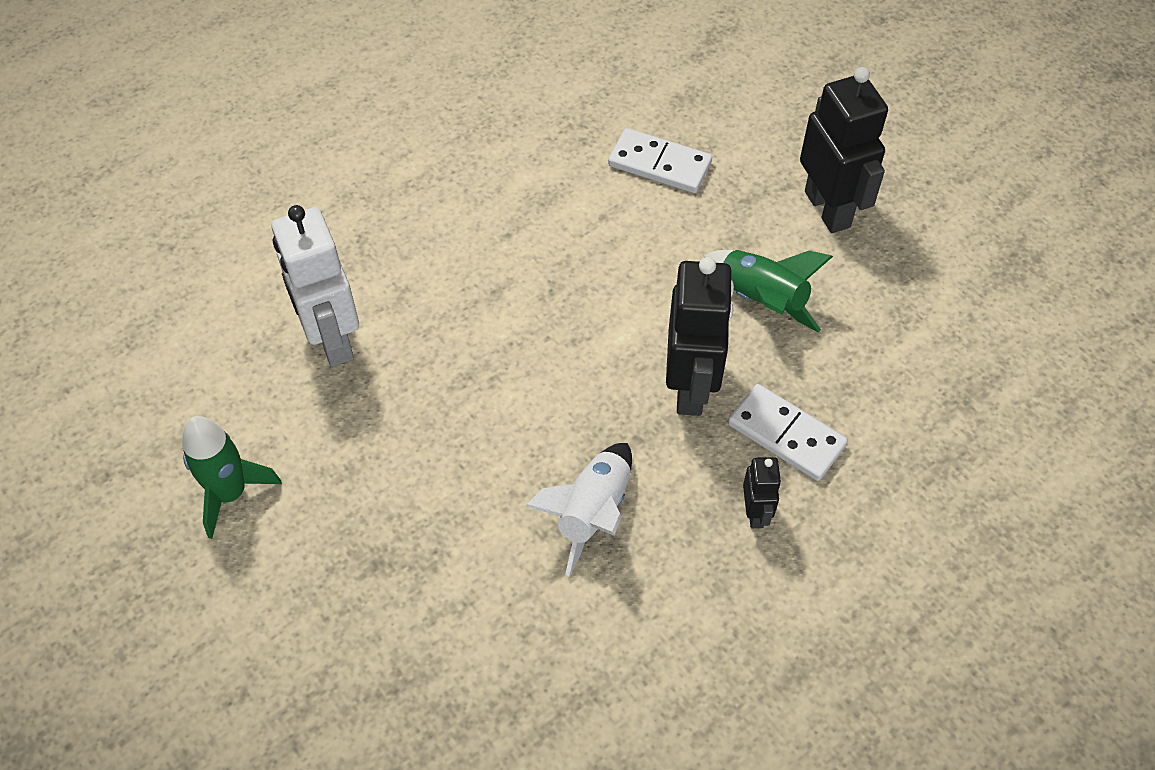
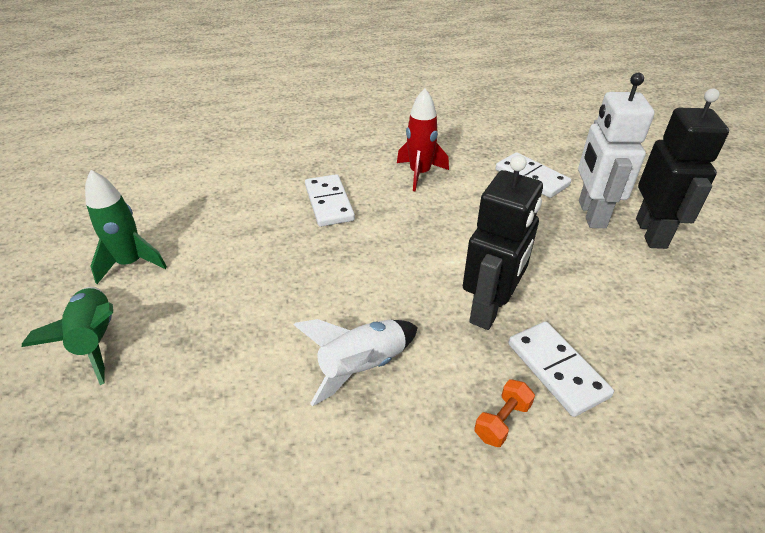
camera: 25 degrees right, 15 degrees down
white robot [272,205,359,367] -> white robot moved to [578,73,655,228]
green rocket [703,250,833,332] -> green rocket moved to [22,286,113,385]
black robot [743,457,781,528] -> orange dumbbell [474,380,535,447]
none -> white domino [305,174,355,227]
none -> red rocket [397,88,449,192]

